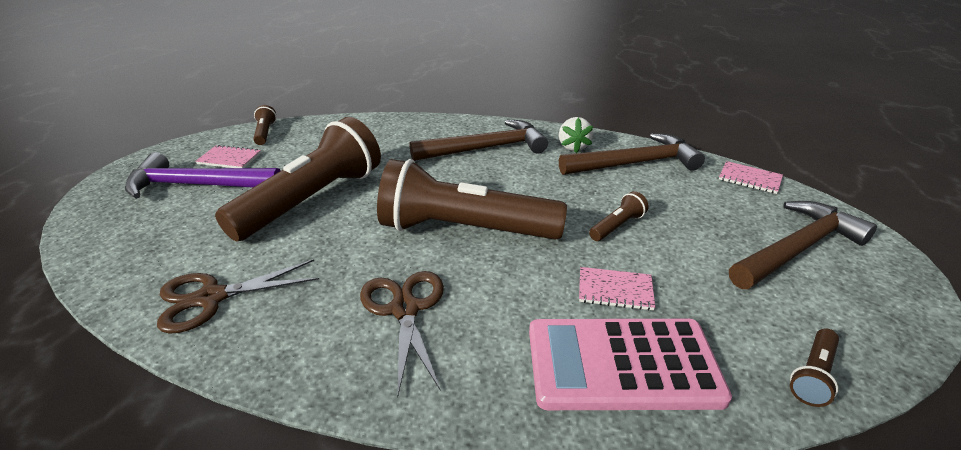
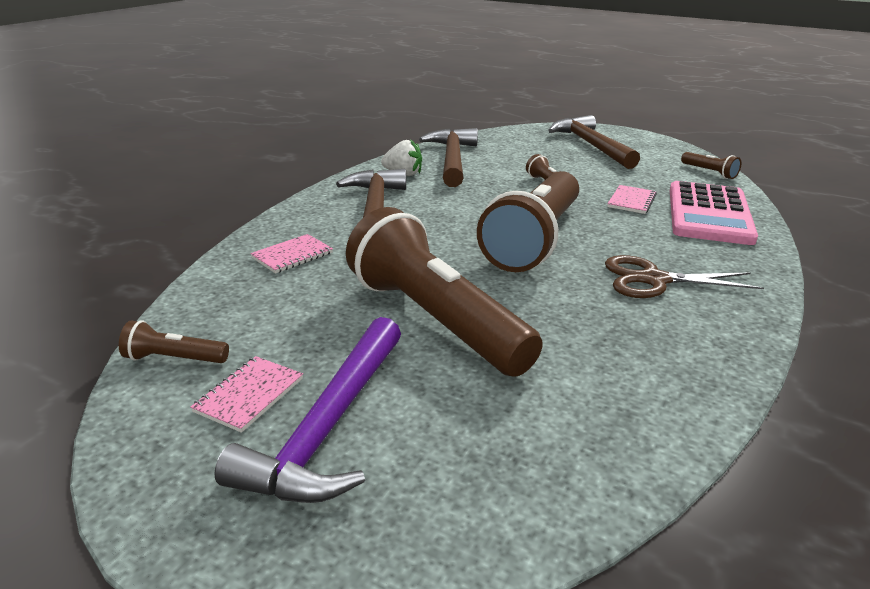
camera: 75 degrees left, 5 degrees down
brown scissors [157,259,319,334] -> none
pink notebook [719,161,783,194] -> pink notebook moved to [250,234,333,273]

